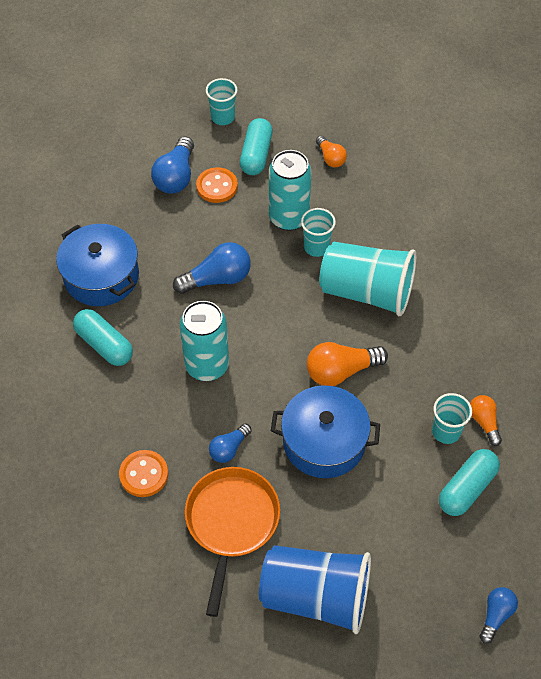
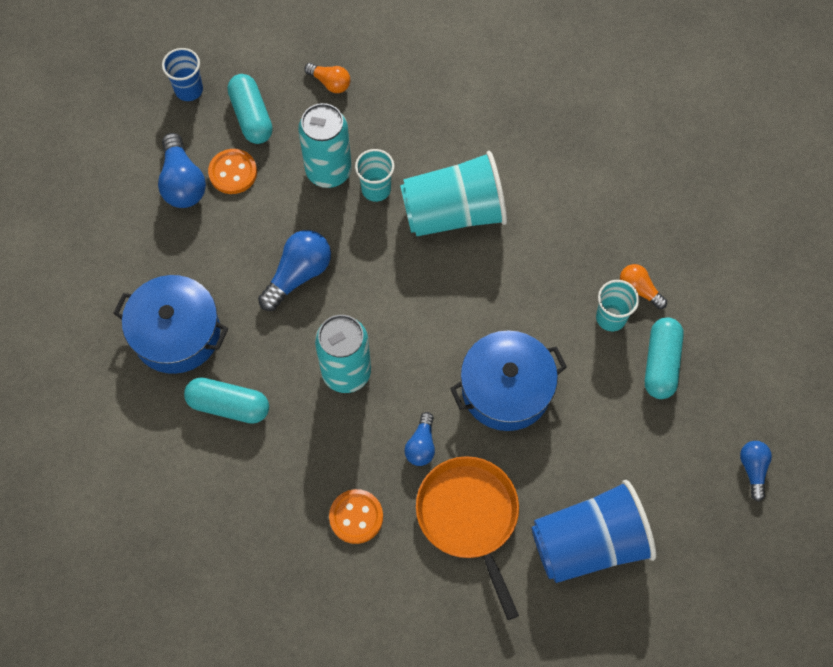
camera: 30 degrees left, 10 degrees up
turquoise cup [206,78,237,125] -> blue cup [162,48,203,101]
orange light bulb [307,342,388,386] -> none

